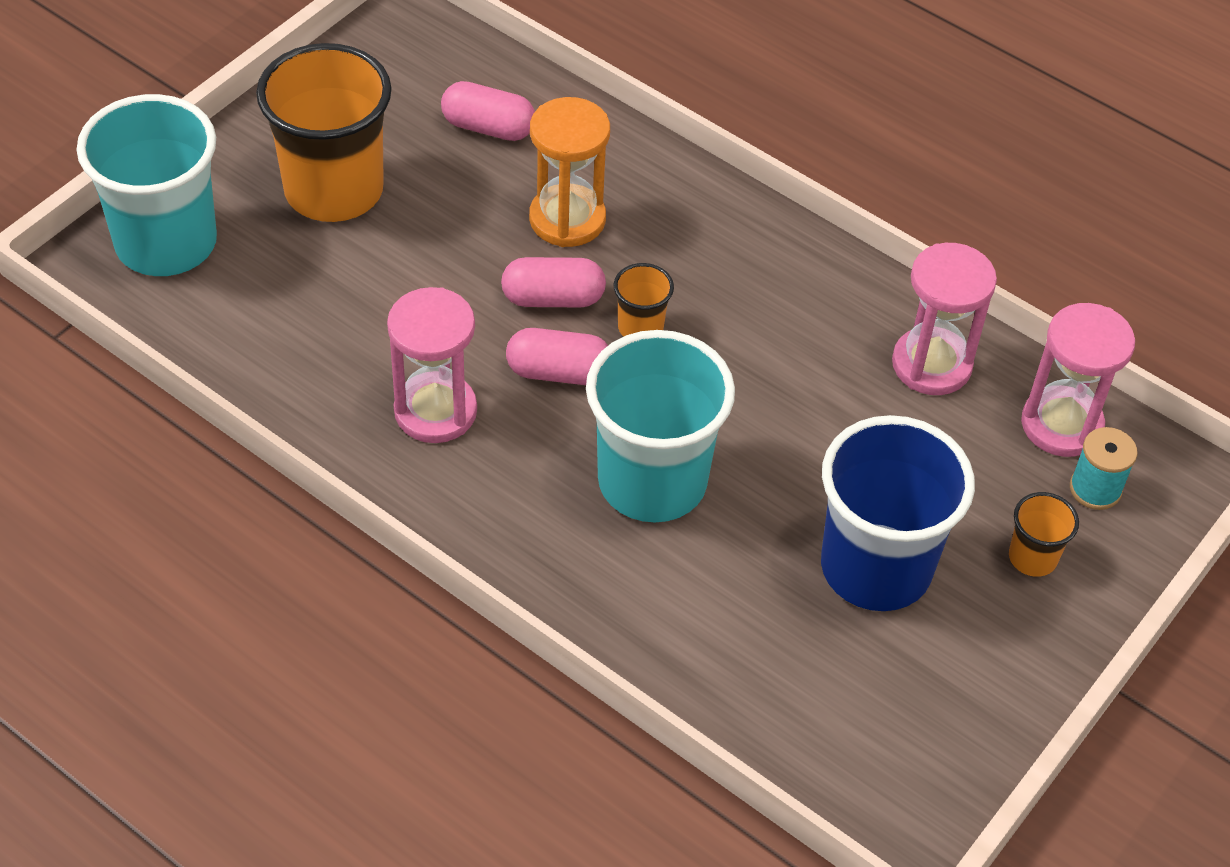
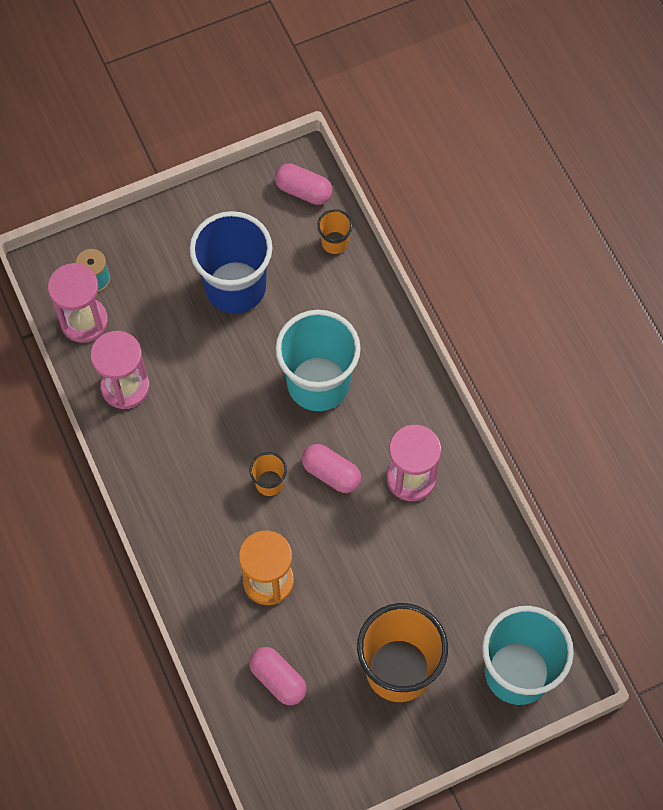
camera: 150 degrees left, 15 degrees up
pink capsule [501,257,606,307] -> pink capsule moved to [275,163,332,205]
orange cup [1009,492,1079,577] -> orange cup moved to [317,210,353,254]

